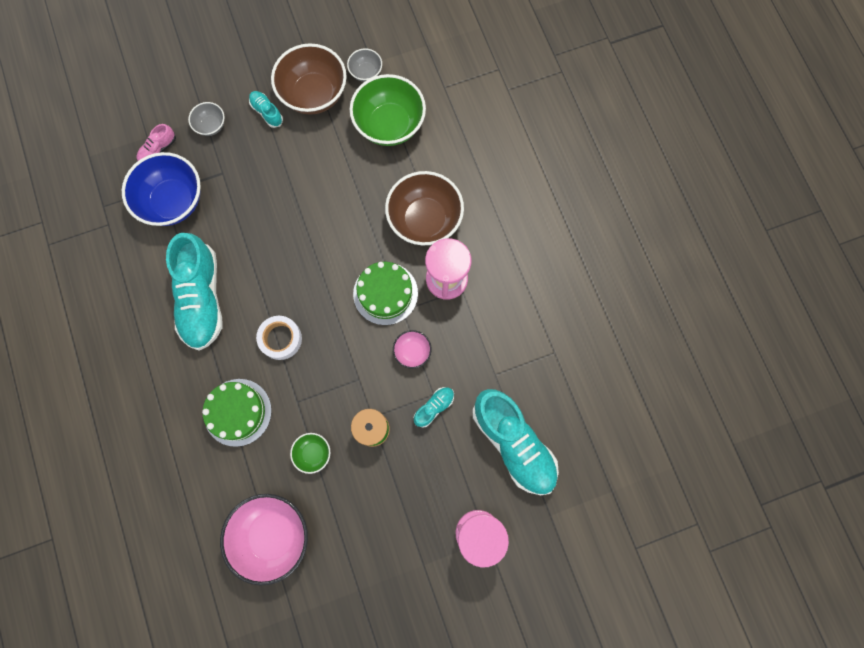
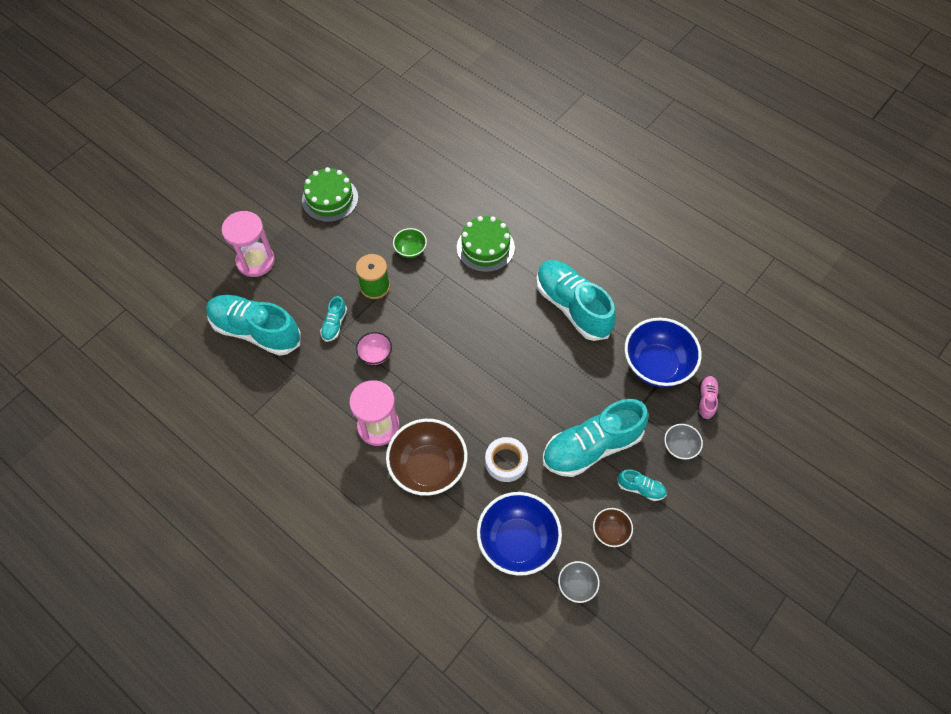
camera: 150 degrees right, 15 degrees down
pink bowl [220,494,308,586] -> none
white tape [256,316,302,360] -> white tape moved to [485,437,528,482]
brown bowl [271,43,347,115] -> brown bowl [593,508,633,547], size x0.48
green bowl [350,74,426,146] -> blue bowl [477,492,562,576]
green cake [353,262,418,325] -> green cake moved to [302,167,358,222]
none -> turquoise shoe [543,399,649,477]

